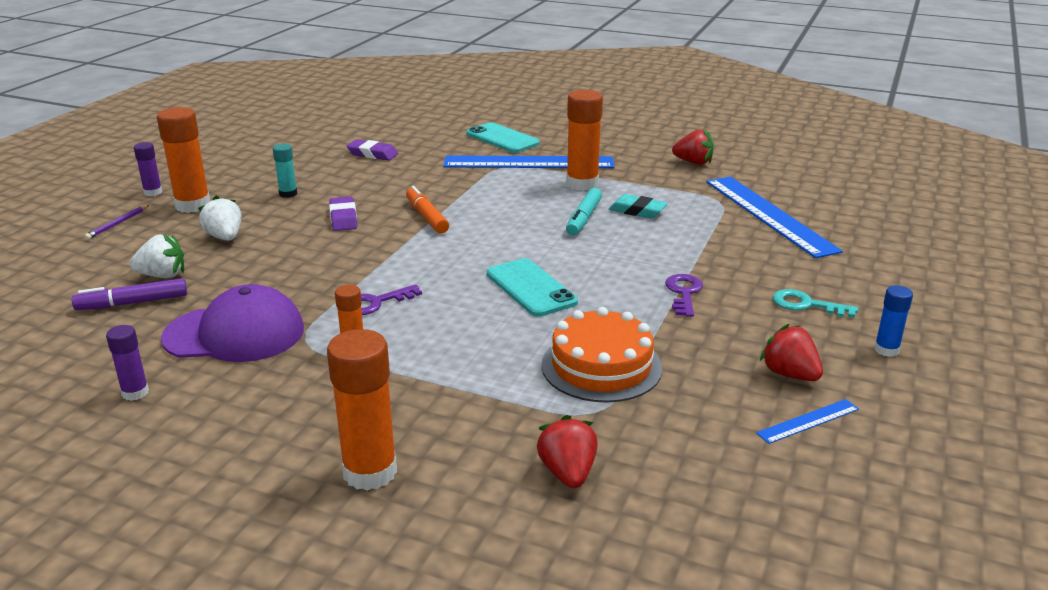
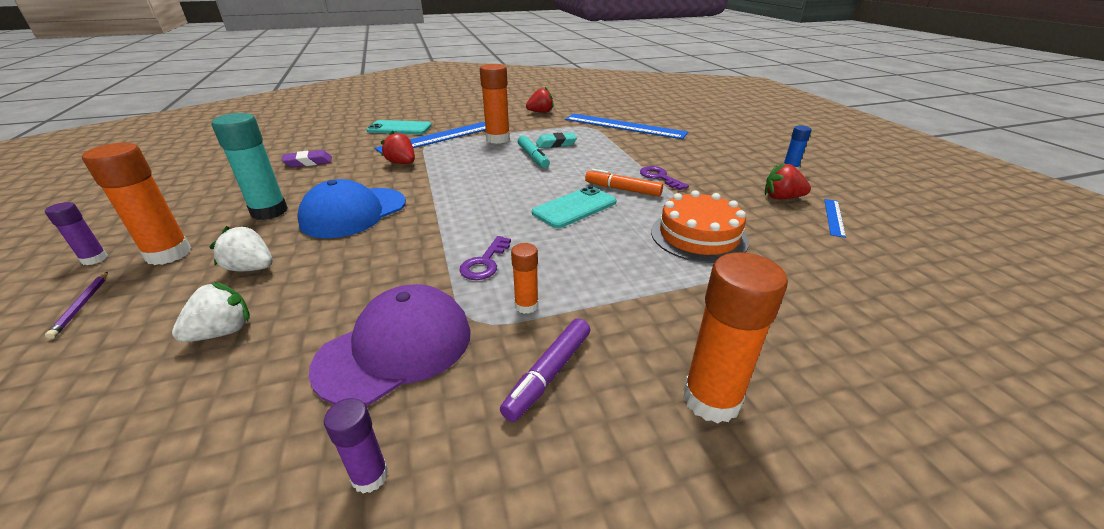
camera: 40 degrees left, 5 degrees up
purple marker [72,278,187,310] -> purple marker moved to [500,318,590,422]
turquoise glue stick [273,144,297,198] -> turquoise glue stick [212,113,288,220], size x1.87
purple eraser [329,197,357,231] -> blue cap [297,179,406,238]
orange marker [406,186,449,233] -> orange marker moved to [585,169,663,196]
turquoise phone [487,258,578,317] -> turquoise phone turned 60 degrees counterclockwise [532,186,616,228]
red strawberry [537,415,598,488] -> red strawberry moved to [381,131,415,164]
turquoise key [773,289,858,318] -> none

